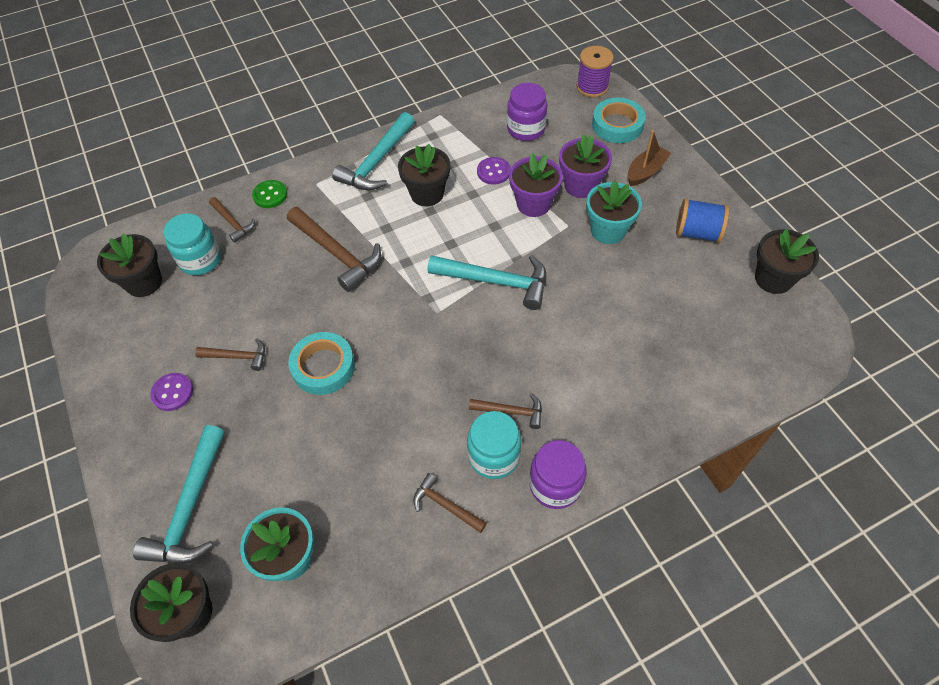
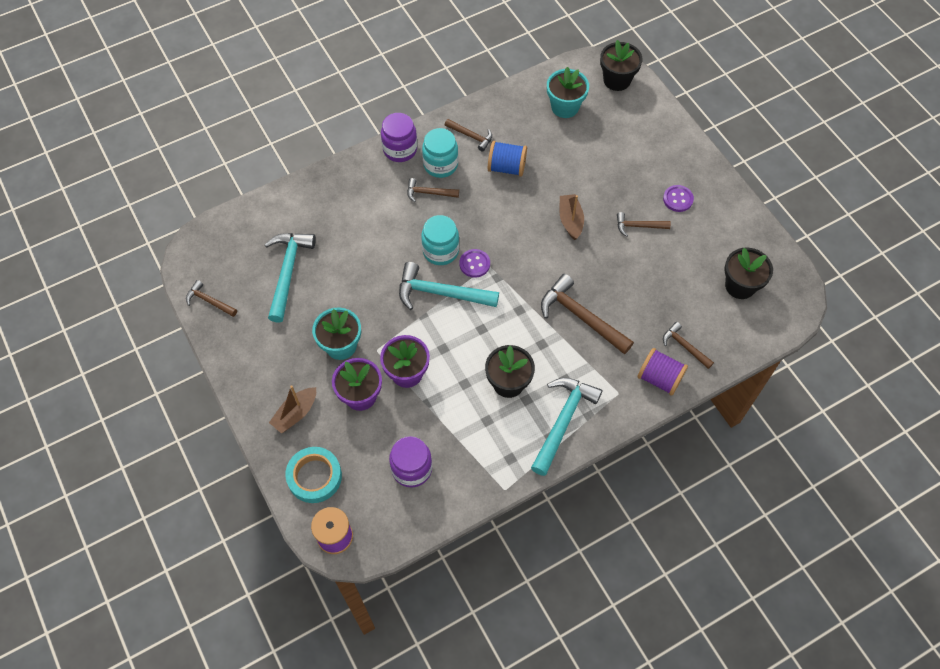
camera: 175 degrees right, 5 degrees up
turquoise hammer [133,425,224,564] -> turquoise hammer moved to [264,233,316,323]
turquoise jar [163,213,221,275] -> turquoise jar moved to [421,215,459,265]
green button [252,180,287,208] -> purple spool [637,348,688,396]
turquoise tape [288,332,355,395] -> brown boat [559,194,584,240]
purple button [477,157,511,184] -> purple button moved to [460,249,490,278]
blue spool [676,198,729,243] -> blue spool moved to [488,141,527,177]
black flower pot [755,229,819,294] -> brown hammer [186,280,237,317]

